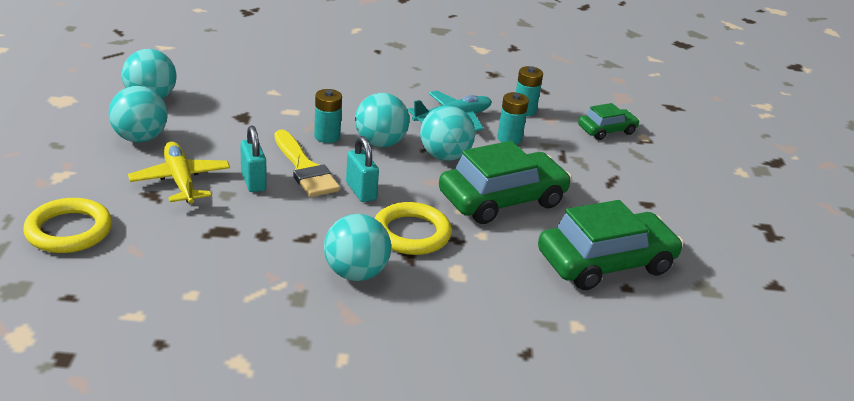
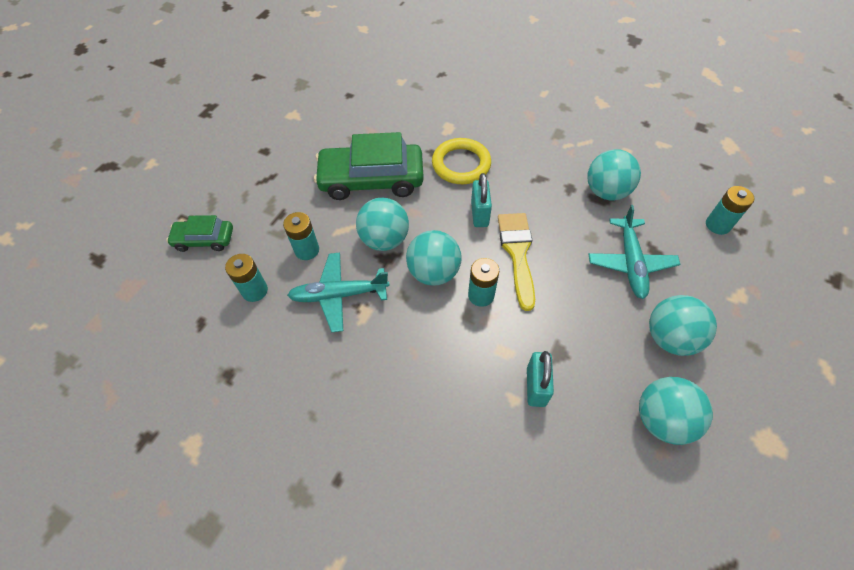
camera: 150 degrees left, 25 degrees up
yellow ring [23,198,112,253] -> turquoise battery [706,186,755,235]
yellow plane [128,141,230,204] -> turquoise plane [588,205,681,299]
turquoise padlock [240,125,267,192] -> turquoise padlock moved to [527,351,554,407]
turquoise ball [324,214,391,281] -> turquoise ball moved to [588,149,641,201]
green car [538,200,683,290] -> none

